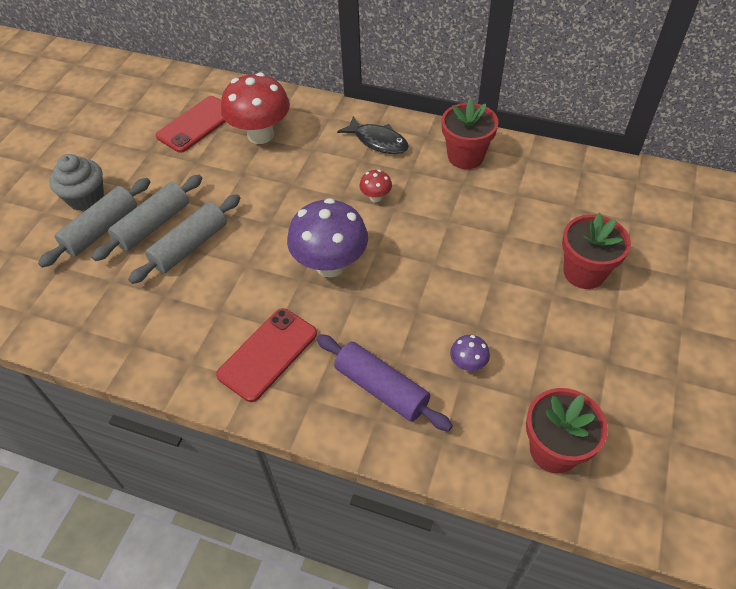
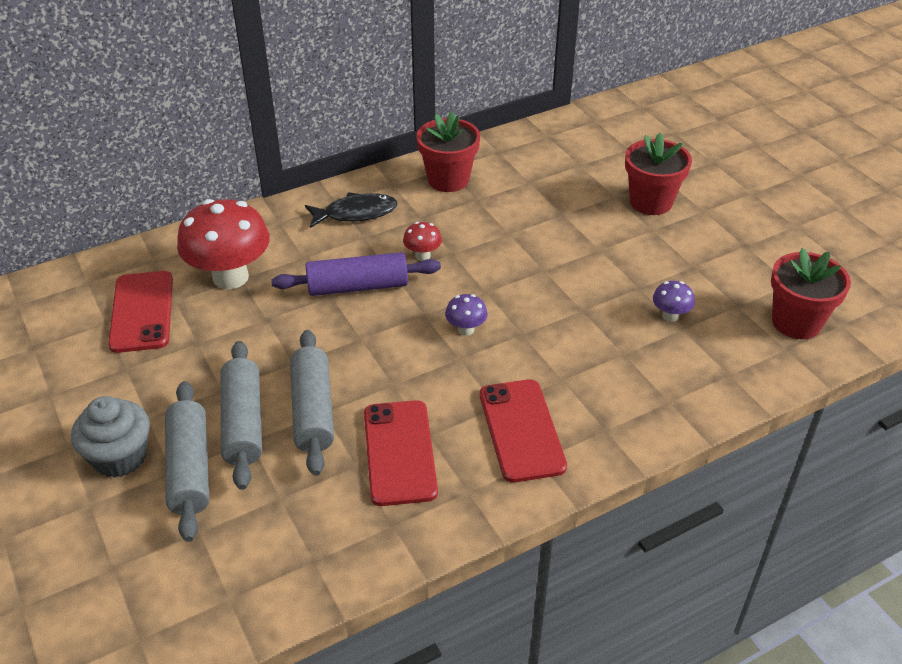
camera: 50 degrees left, 10 degrees down
purple mushroom [287,198,368,277] -> purple mushroom [445,294,487,336], size x0.45
purple rolling pin [317,334,453,431] -> purple rolling pin moved to [271,252,441,296]
none -> red phone [364,400,438,506]

